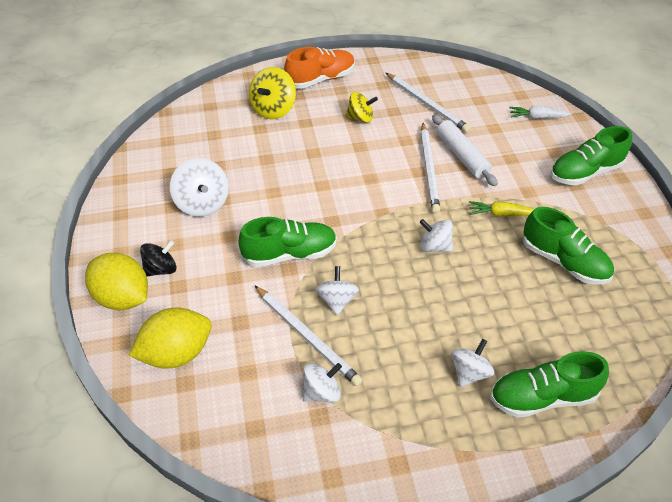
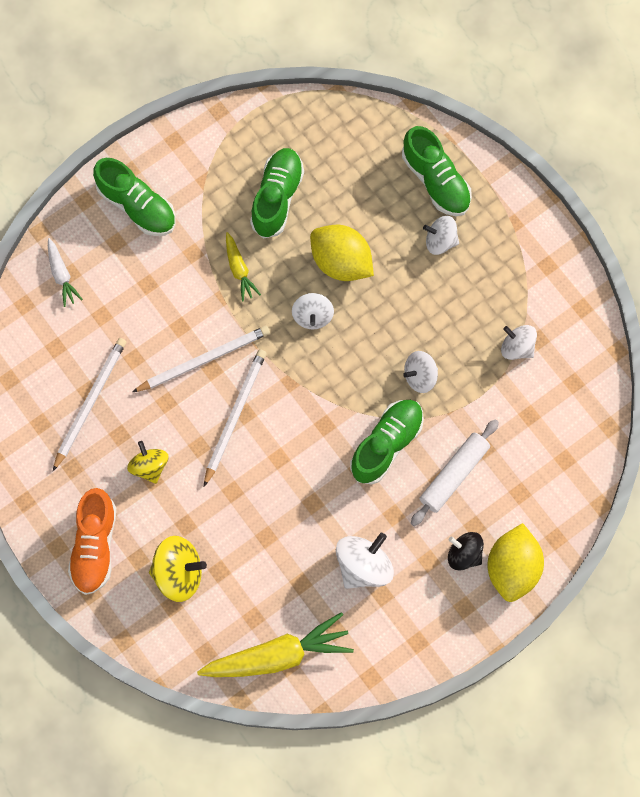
camera: 115 degrees left, 25 degrees up
yellow lemon [129,308,212,369] -> yellow lemon moved to [310,225,374,281]
green shoe [238,217,337,267] -> green shoe turned 75 degrees clockwise [350,400,424,485]
white pencil [254,285,363,386] -> white pencil moved to [204,349,266,487]
orange shoe [284,47,355,89] -> orange shoe turned 120 degrees counterclockwise [68,488,116,595]
white rolling pin [432,114,498,186] -> white rolling pin moved to [411,419,499,526]
none -> yellow carrot [197,612,354,677]

